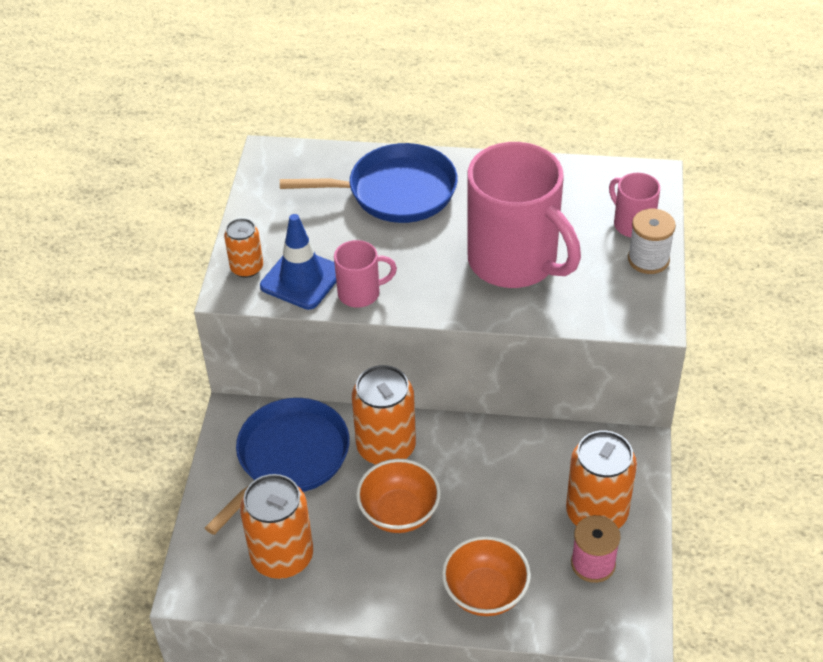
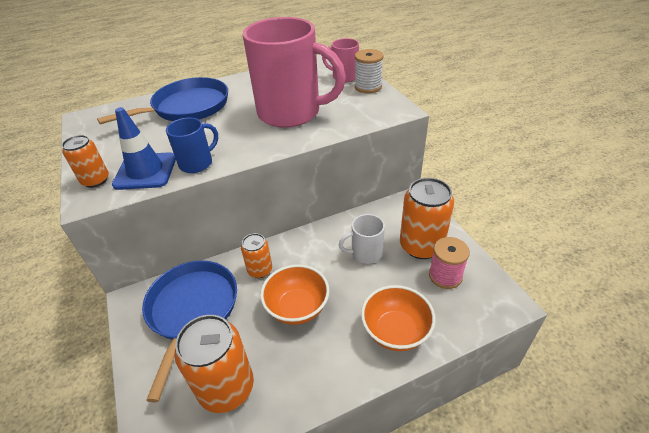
camera: 30 degrees left, 5 degrees down
pink mug [334,240,397,308] -> blue mug [166,118,218,173]
orange can [352,365,416,465] -> orange can [241,233,272,278], size x0.56
none -> white mug [339,214,385,264]

